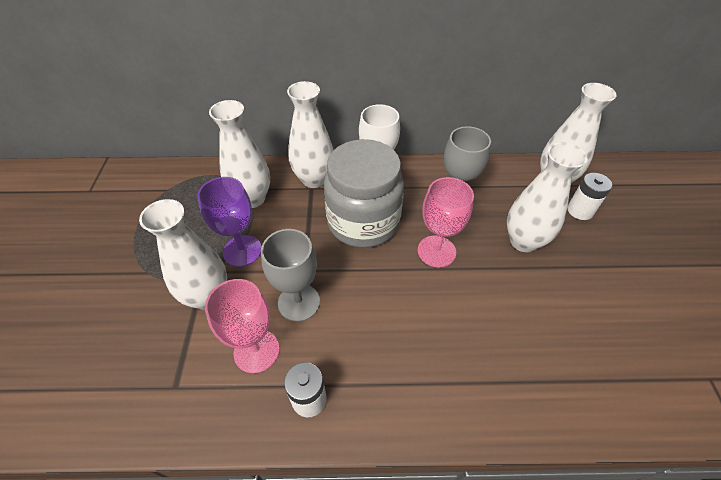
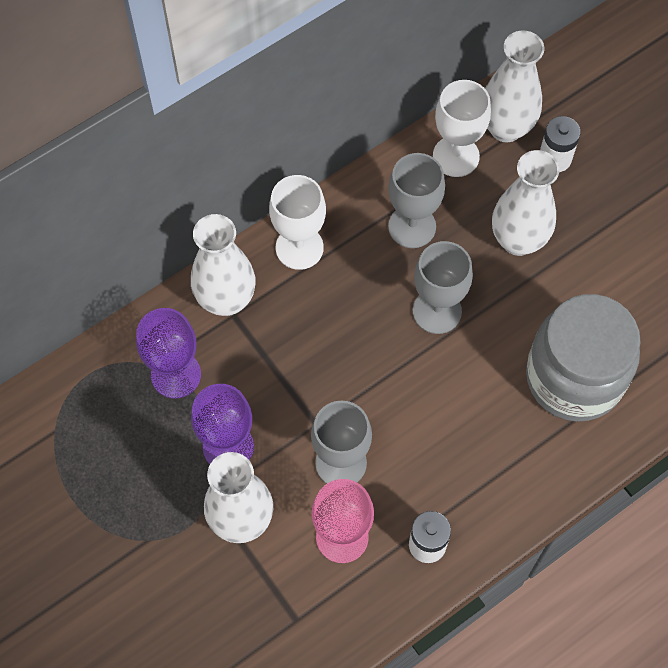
camera: 35 degrees left, 15 degrees up
white vase [209,100,270,208] -> purple goblet [136,308,201,398]
grey jar [324,139,404,248] -> grey jar moved to [526,294,641,422]
pink goblet [418,177,474,267] -> grey goblet [413,241,473,334]
none -> white goblet [433,80,491,177]

